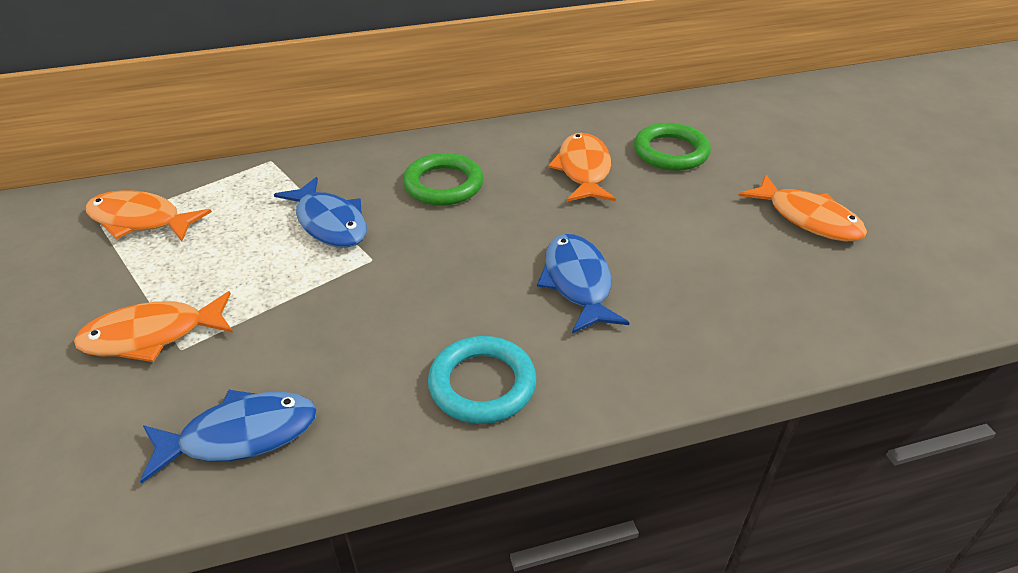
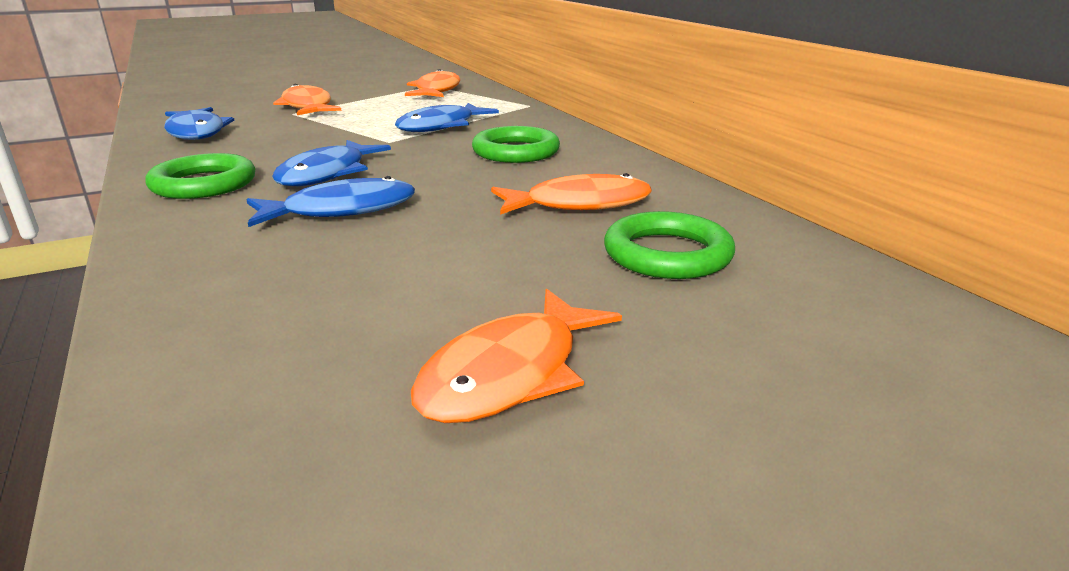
camera: 80 degrees right, 15 degrees down
turquoise ring [428,336,536,424] -> green ring [145,153,255,199]
none -> blue fish [272,140,391,186]

